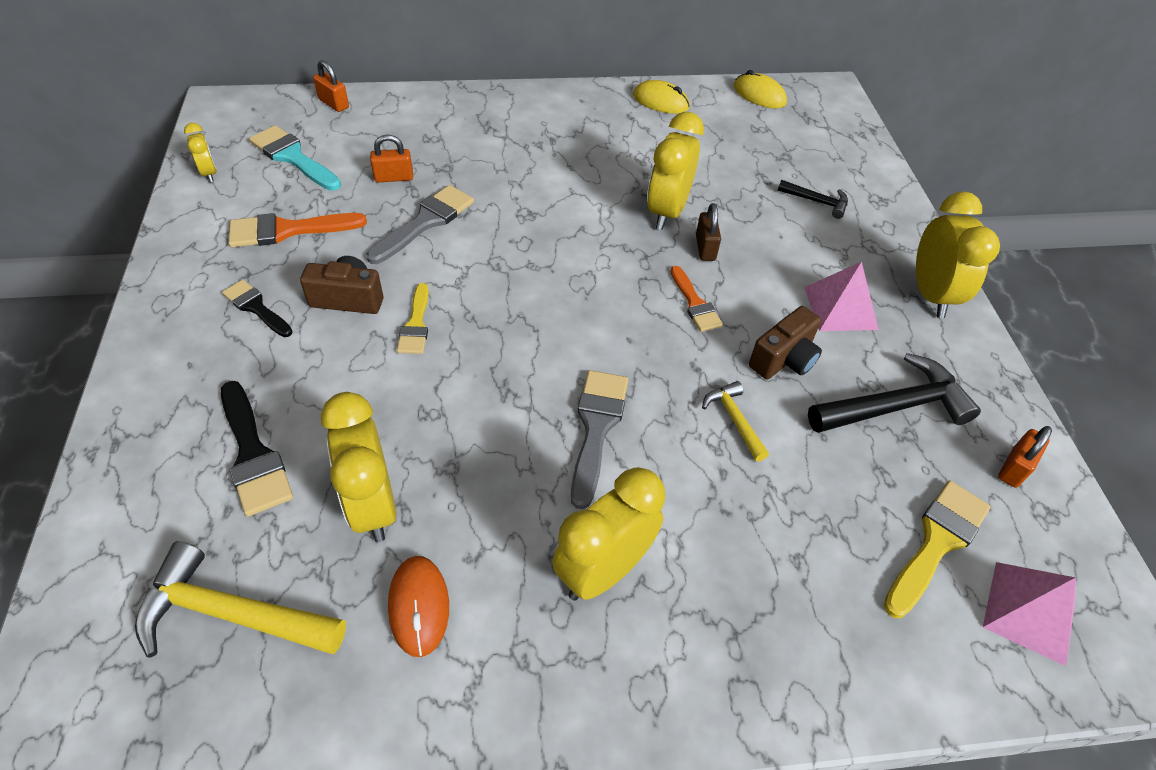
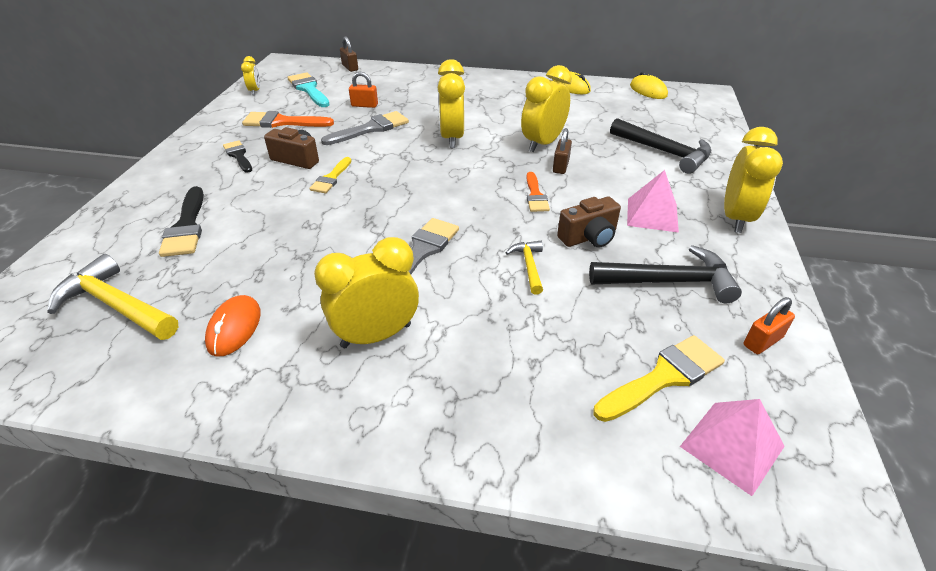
camera: 20 degrees right, 10 degrees down
orange padlock [313,60,349,112] -> brown padlock [340,36,358,72]
yellow clock [321,392,396,542] -> yellow clock moved to [438,59,465,148]
black hammer [778,180,848,219] -> black hammer [610,118,711,174], size x1.86

